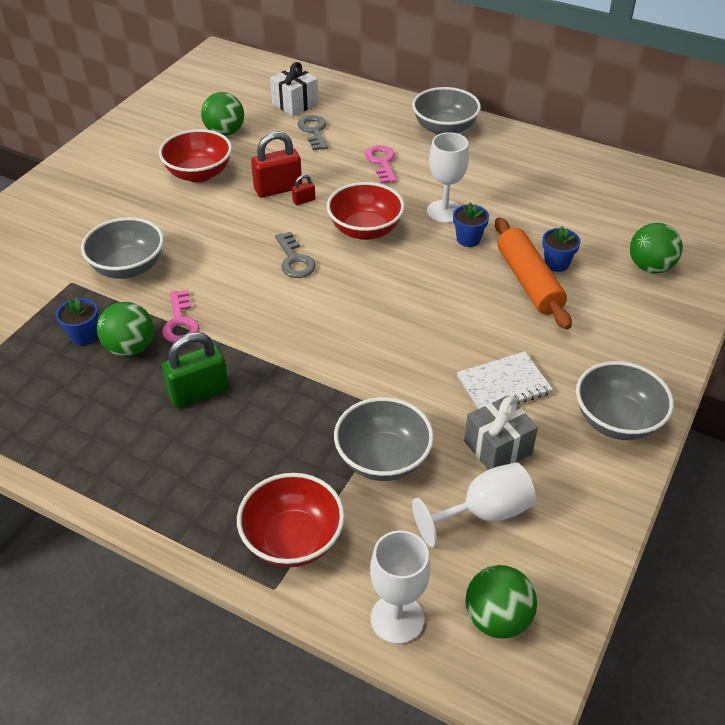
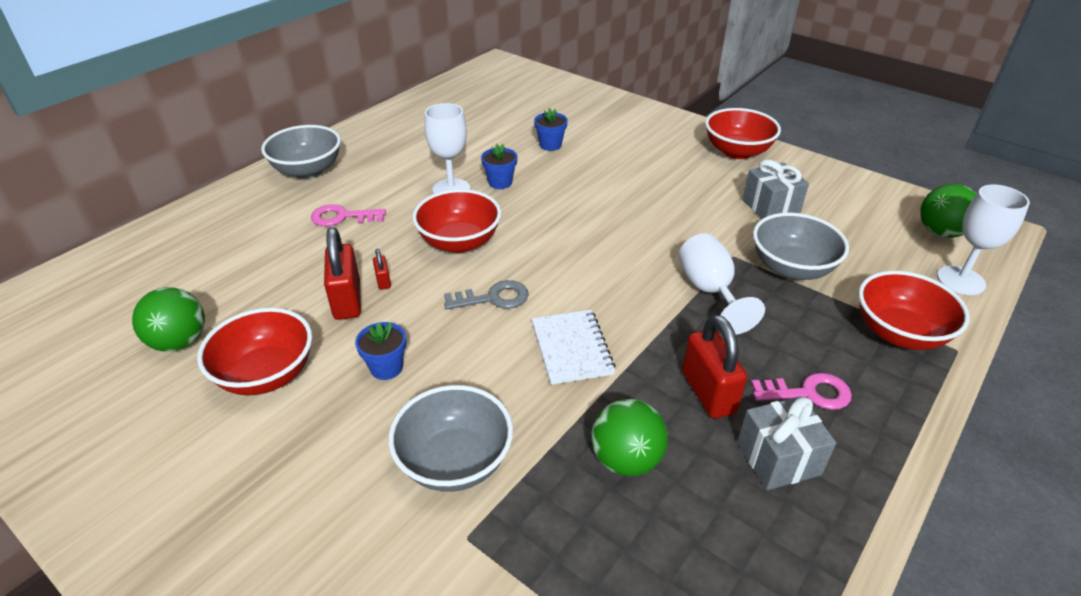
camera: 80 degrees left, 5 degrees down
blue flower pot [56,298,98,345] -> blue flower pot moved to [355,322,406,380]
pink key [162,290,200,343] -> pink key moved to [751,373,852,410]
green padlock [162,332,229,408] -> red padlock [682,314,747,419]
white gift [270,62,318,116] -> none
grey key [298,115,328,151] -> none
white goblet [412,463,536,547] -> white goblet moved to [679,233,765,335]
white notebook [457,351,553,409] -> white notebook moved to [532,310,616,385]
orange rolling pin [495,217,572,330] -> none
grey bowl [576,361,674,440] -> red bowl [705,108,781,159]
green ball [630,223,683,274] -> none
none -> grey gift [737,396,836,490]

